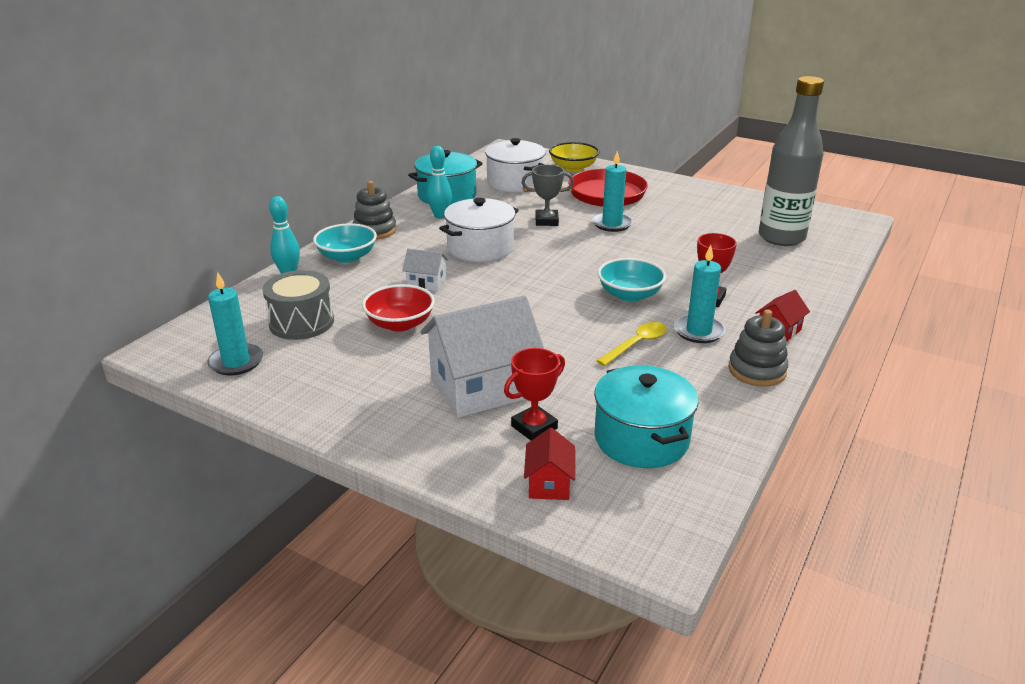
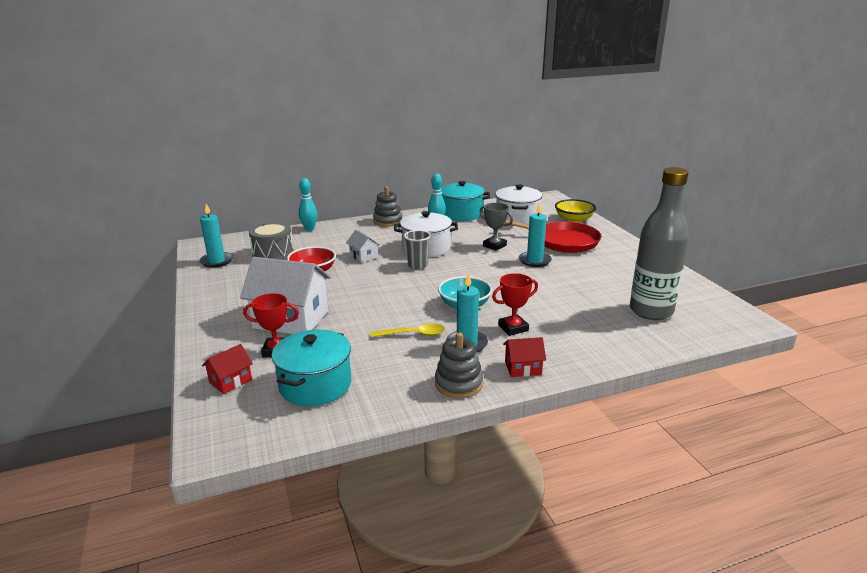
camera: 40 degrees right, 5 degrees down
turquoise bowl [313,223,377,263] -> none
none -> grey cup [404,230,431,270]

